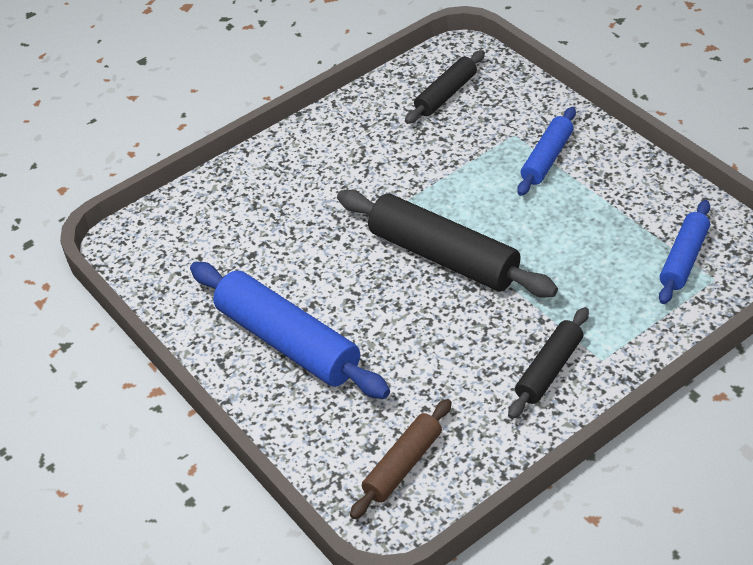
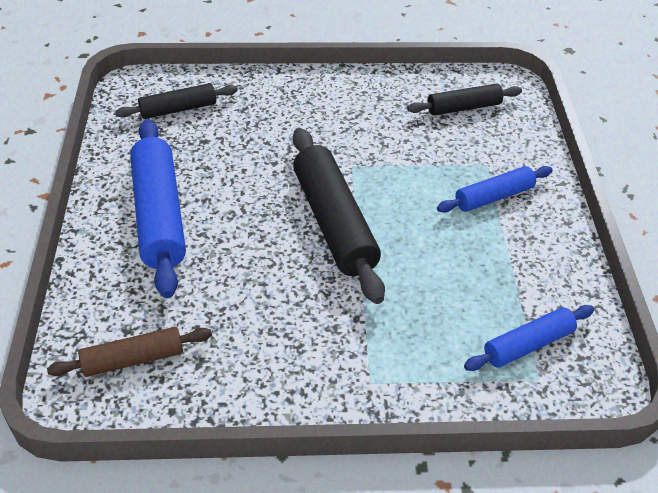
camera: 30 degrees right, 0 degrees up
black rolling pin [508,307,589,419] -> black rolling pin moved to [115,83,238,119]

